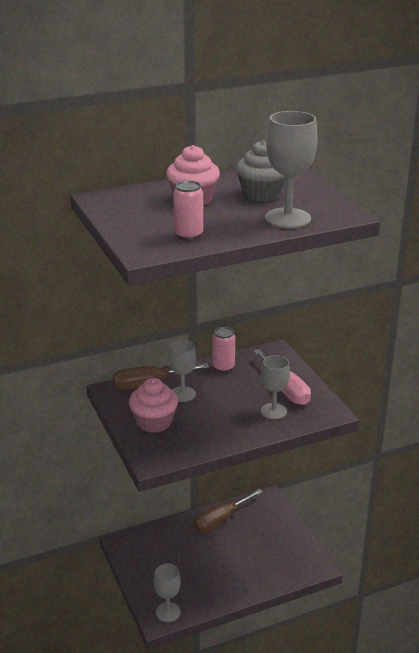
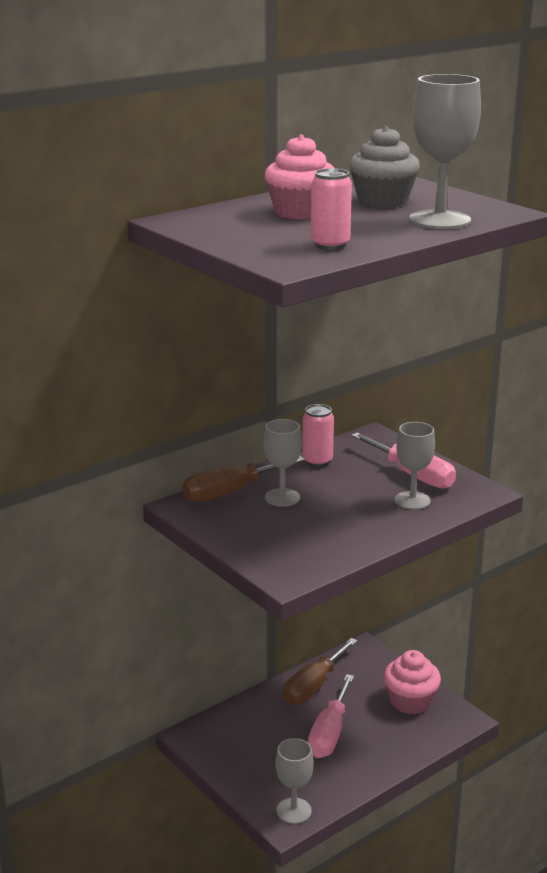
camera: 15 degrees left, 5 degrees down
pink cupcake [129,378,178,433] -> pink cupcake moved to [384,650,441,714]
none -> pink screwdriver [308,674,354,758]

